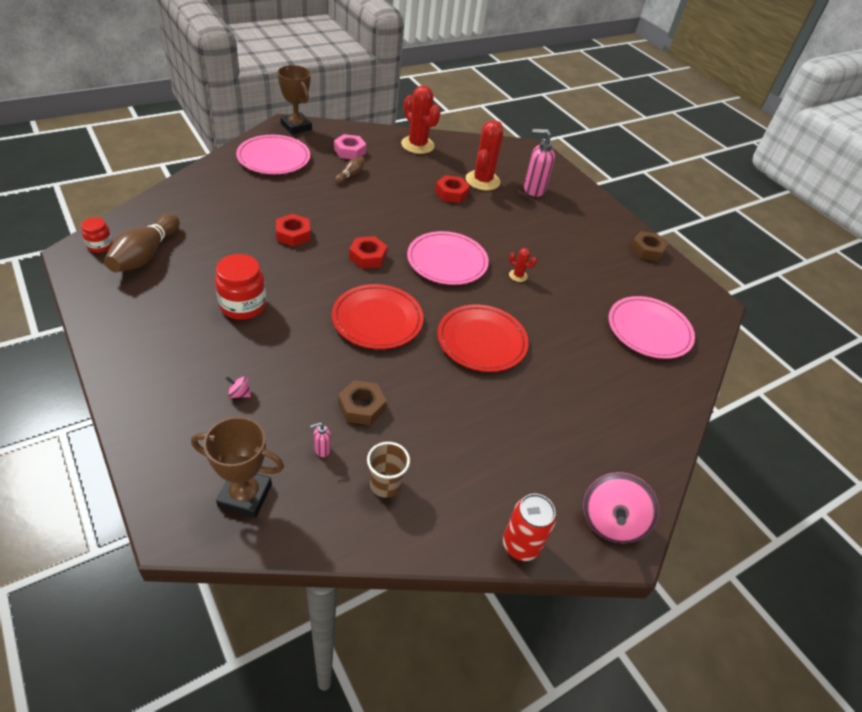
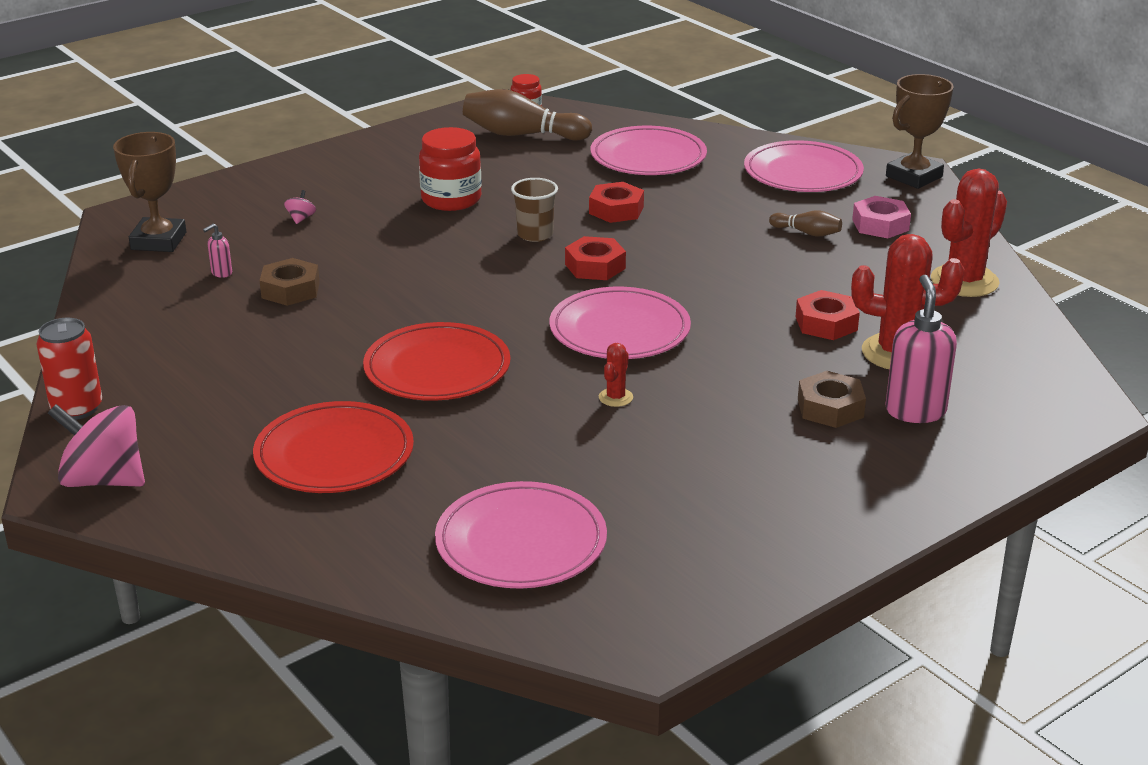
camera: 90 degrees right, 15 degrees down
pink soap dispenser [310,422,331,457] -> pink soap dispenser turned 105 degrees counterclockwise [203,224,232,278]
red plate [332,284,423,349] -> red plate moved to [253,401,414,493]
brown cup [367,442,410,498] -> brown cup moved to [511,178,558,242]
brown nut [630,231,669,261] -> brown nut moved to [798,371,866,428]
none -> pink plate [591,126,707,175]

